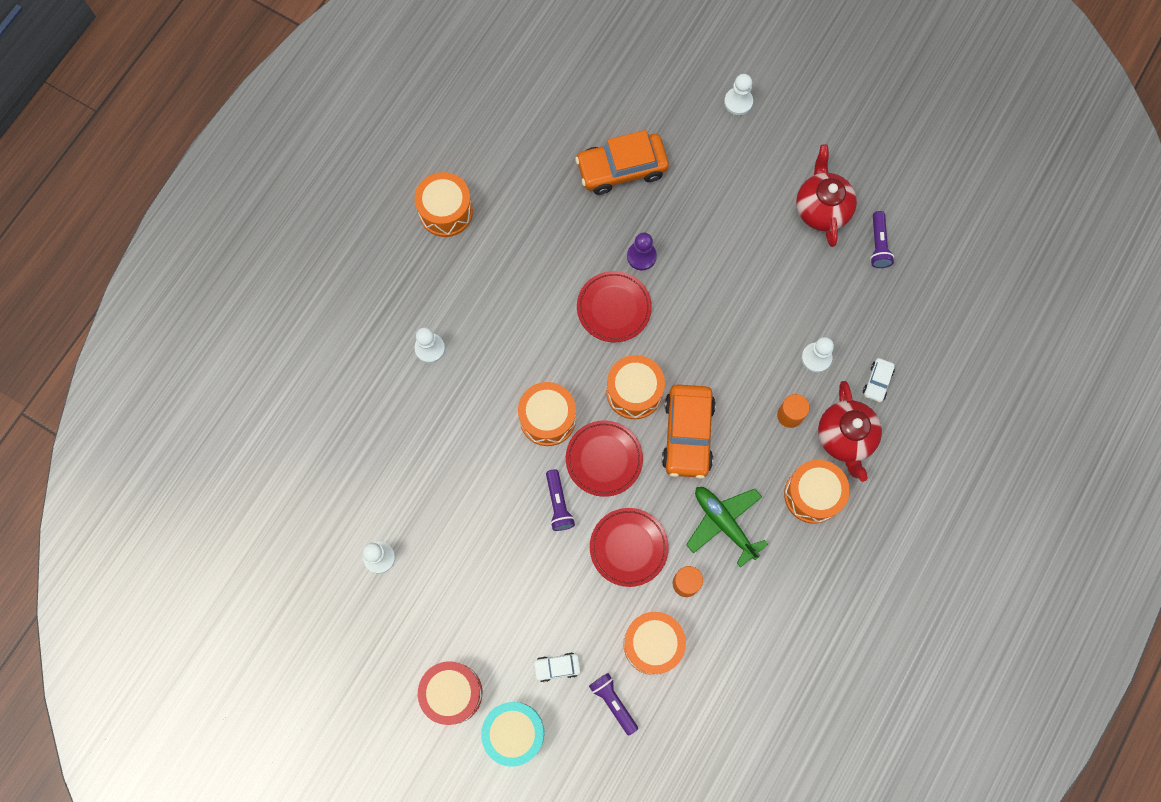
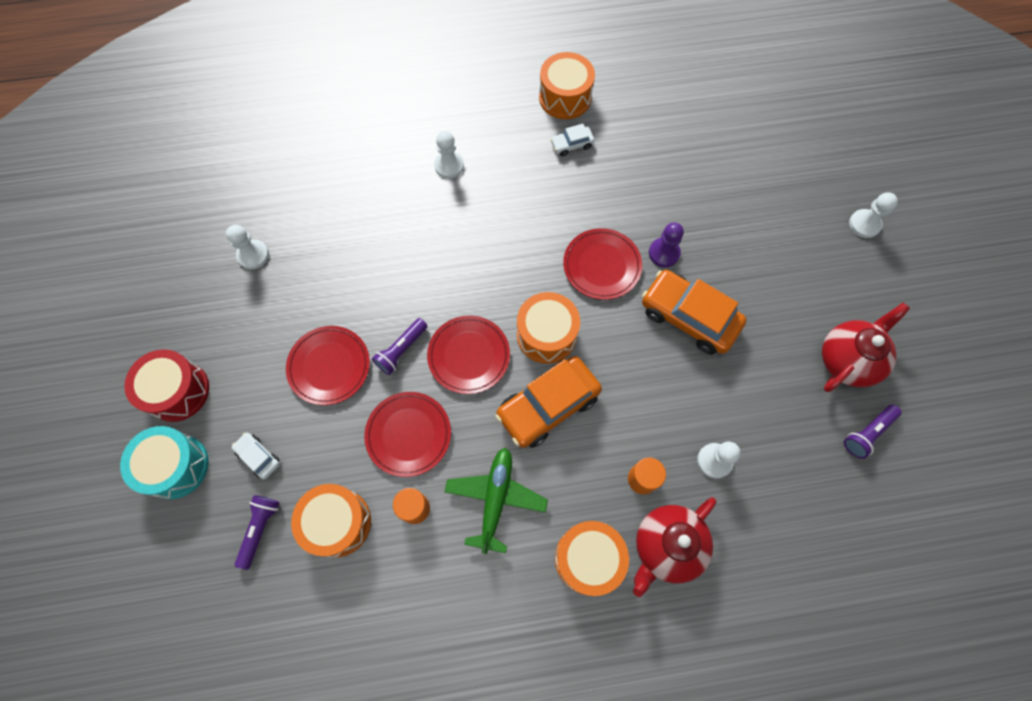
camera: 50 degrees right, 5 degrees down
orange drum [518,382,576,446] -> none
orange car [575,130,669,195] -> orange car moved to [642,270,747,355]
white car [863,358,895,402] -> white car moved to [550,124,595,156]
none -> red plate [286,326,370,405]

